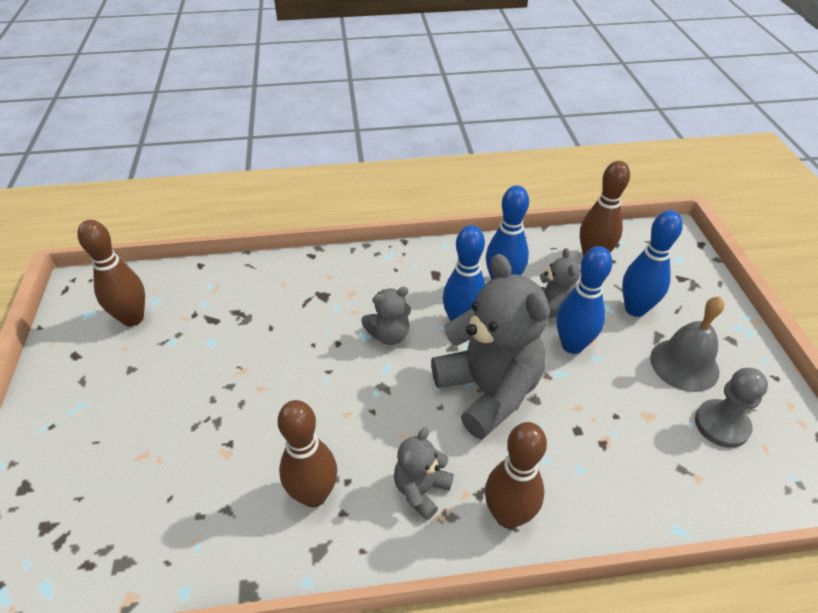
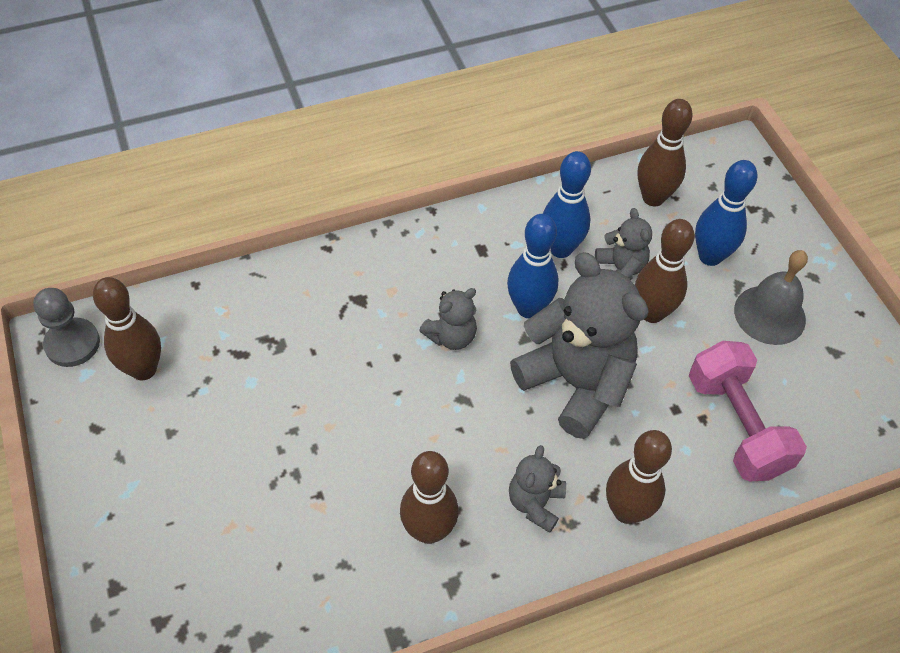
camera: 15 degrees left, 10 degrees up
blue bowling pin [557,246,613,354] -> brown bowling pin [635,219,695,323]
grey pawn [695,368,768,448] -> grey pawn moved to [33,288,100,367]
none -> pink dumbbell [689,341,807,481]

